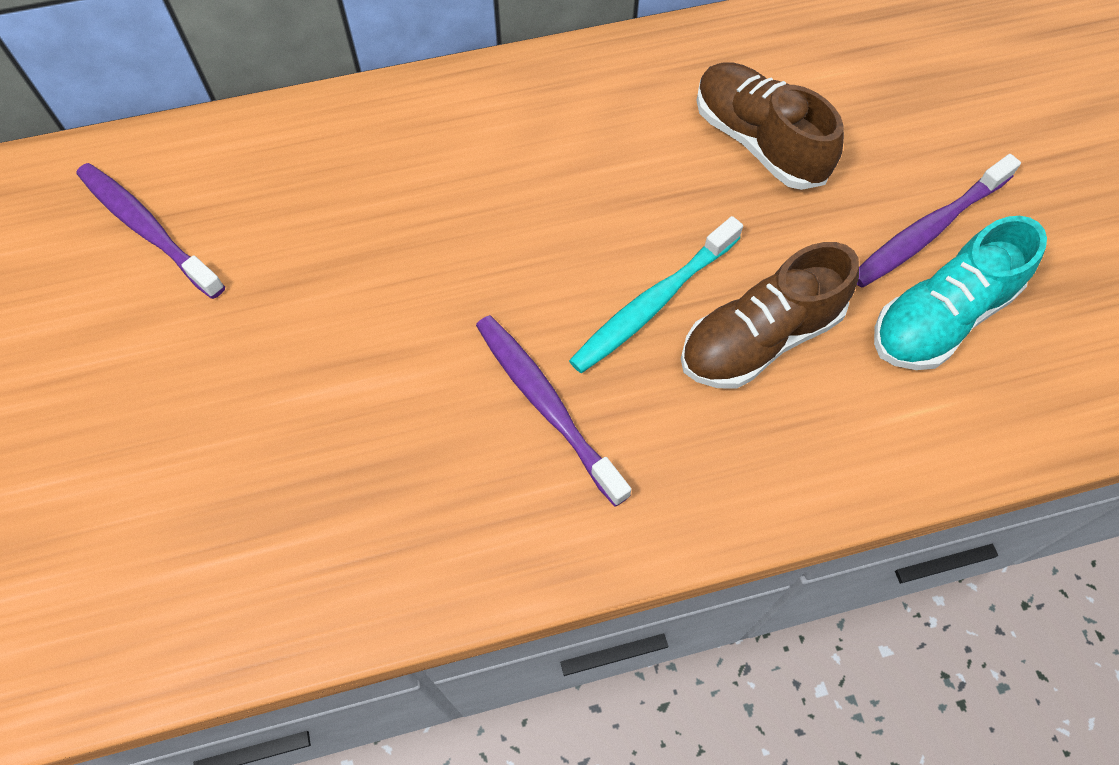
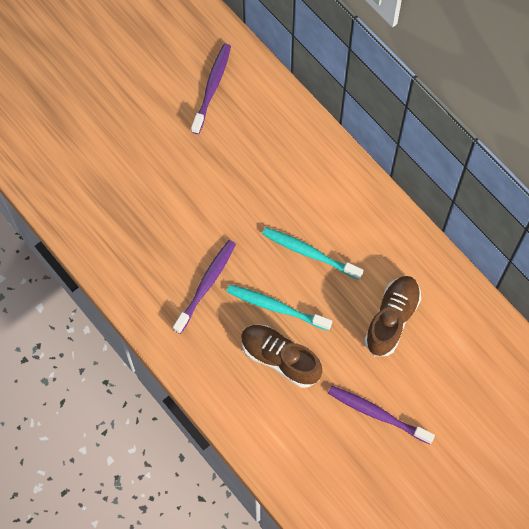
camera: 65 degrees right, 5 degrees up
turquoise shoe [874,216,1047,370] -> none
none -> turquoise toothbrush [262,227,364,280]

